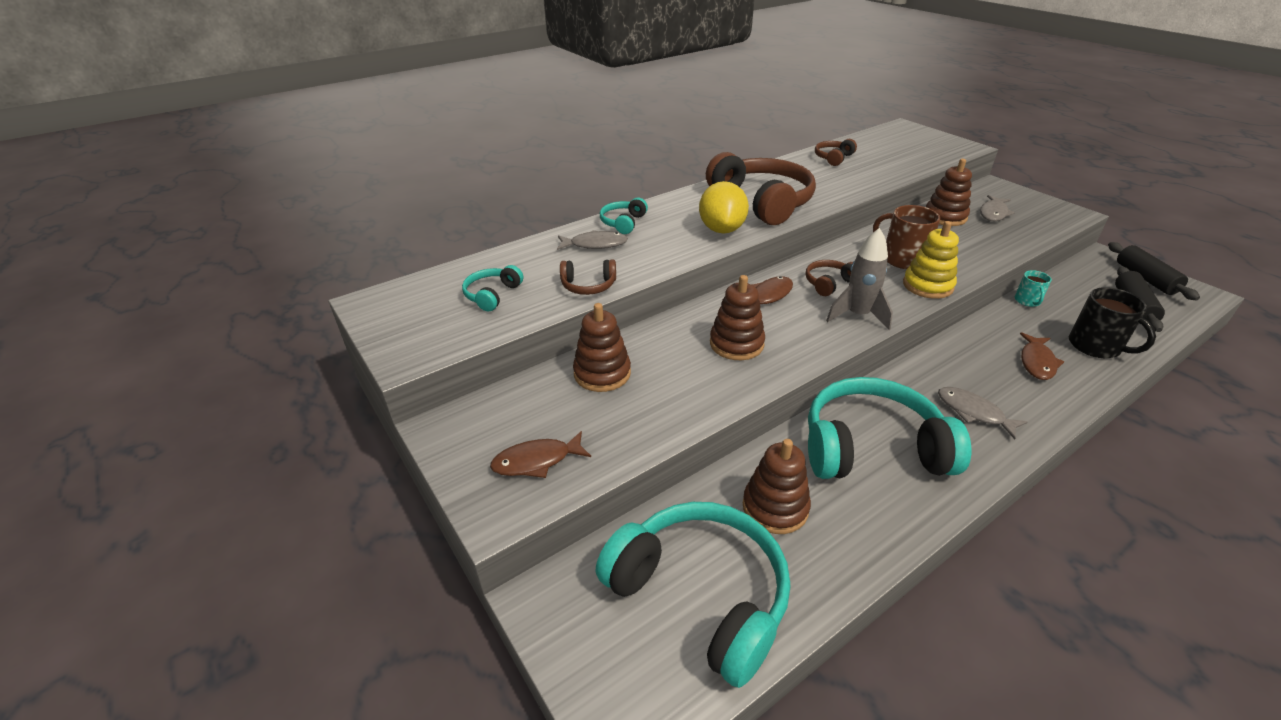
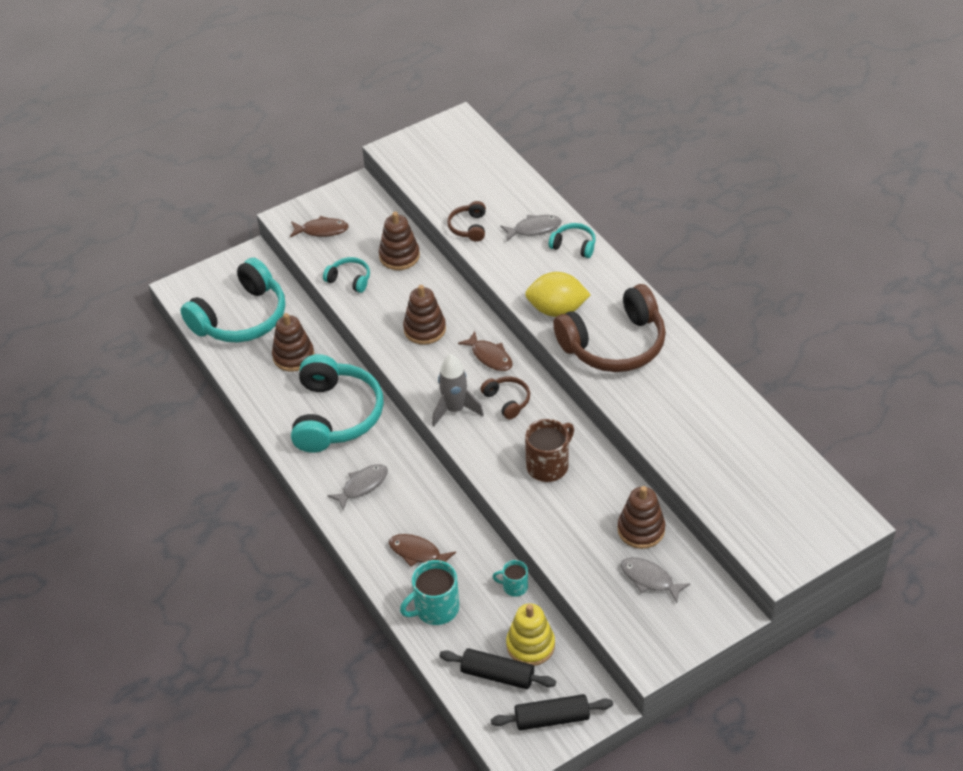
camera: 95 degrees right, 10 degrees up
turquoise headphones [462,265,523,312] -> turquoise headphones moved to [323,257,370,293]
brown fish [490,431,591,478] -> brown fish turned 105 degrees clockwise [290,216,349,237]
grey fish [557,230,628,250] -> grey fish turned 105 degrees counterclockwise [500,215,561,241]
brown headphones [815,139,857,166] -> none
yellow stacking toy [903,221,959,299] -> yellow stacking toy moved to [506,603,555,666]
black mug [1069,287,1156,358] -> turquoise mug [400,560,459,625]

